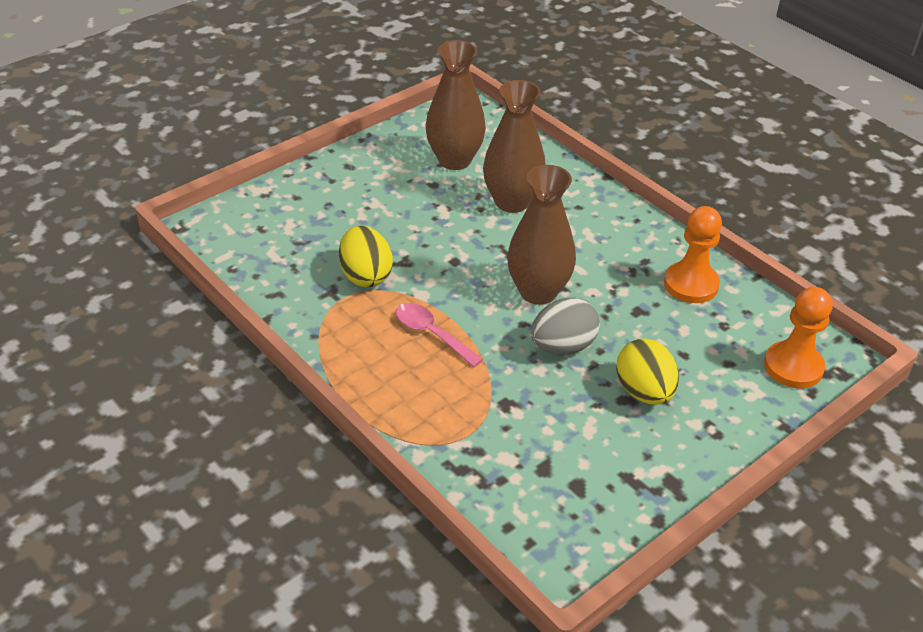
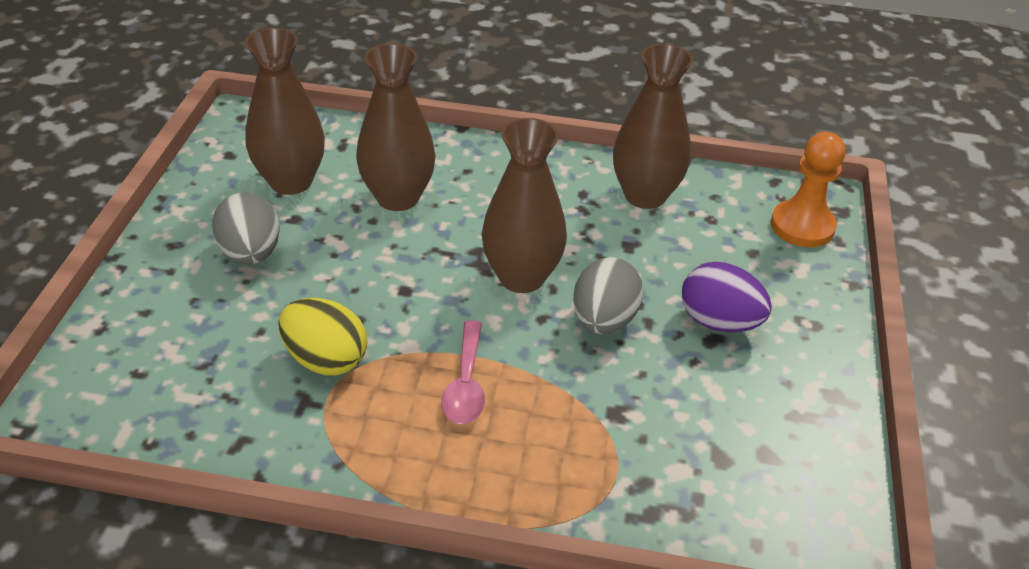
camera: 40 degrees left, 0 degrees up
pink spoon [396,303,483,367] -> pink spoon turned 90 degrees counterclockwise [441,320,485,424]
yellow egg [616,338,679,405] -> purple egg [682,262,772,332]
orange pawn [664,206,722,303] -> brown vase [613,44,693,209]
none -> grey egg [212,192,280,265]

